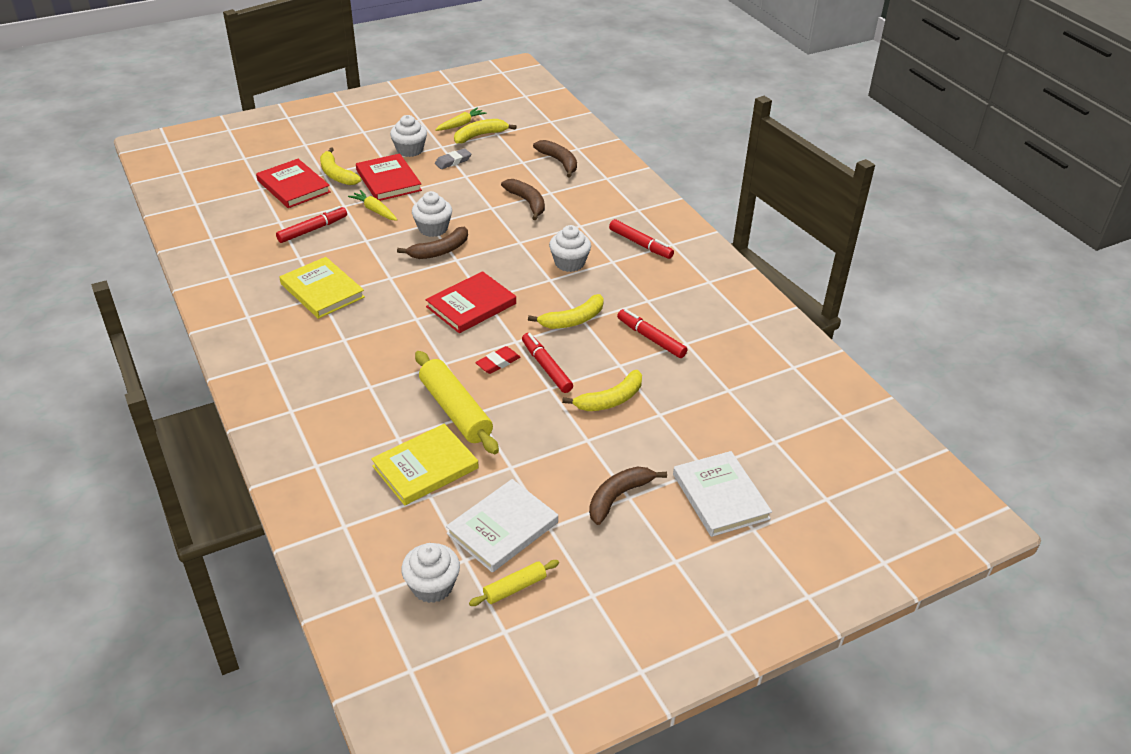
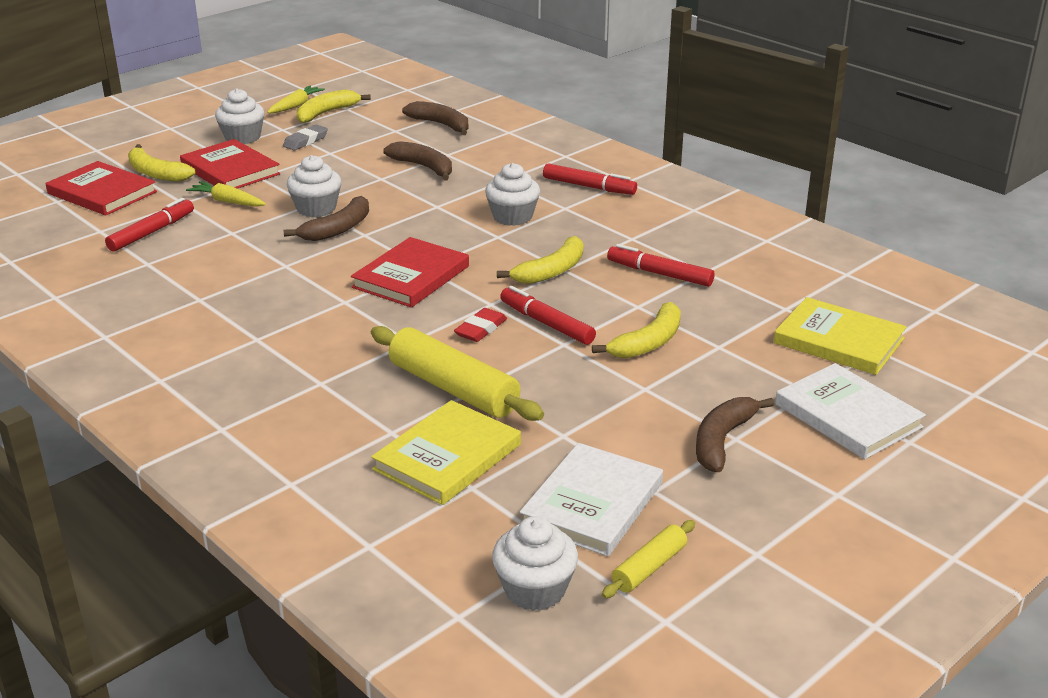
camera: 15 degrees left, 10 degrees down
yellow book [280,257,365,319] -> yellow book moved to [774,297,907,375]

